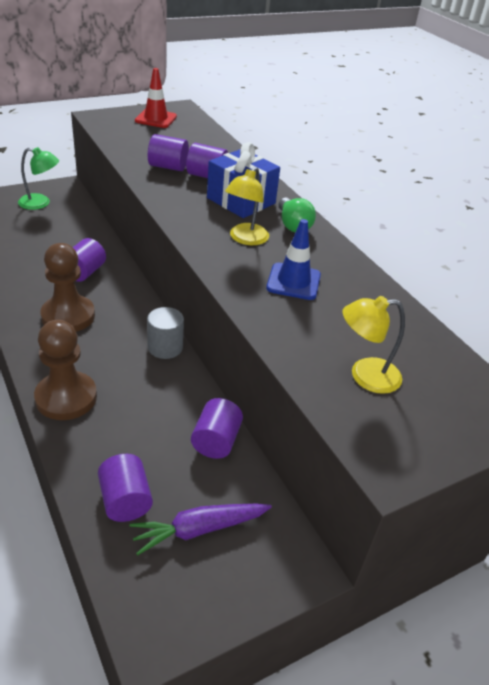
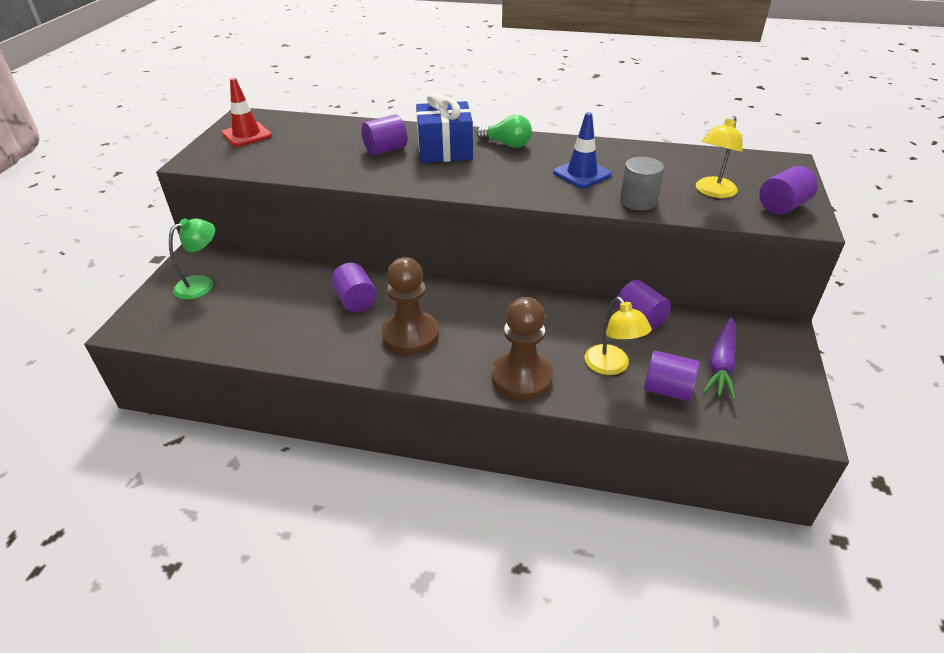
camera: 45 degrees left, 0 degrees up
grey cylinder [147,307,184,359] -> grey cylinder moved to [620,157,664,211]
purple cylinder [148,134,189,171] -> purple cylinder moved to [759,166,818,215]
yellow lamp [225,167,269,245] -> yellow lamp moved to [585,297,652,375]

